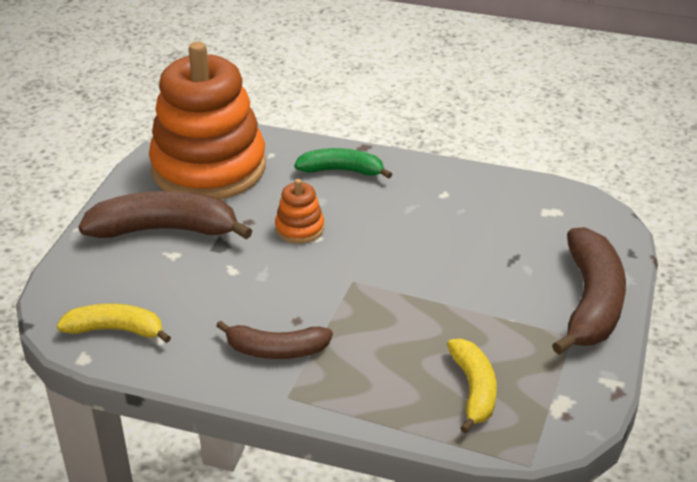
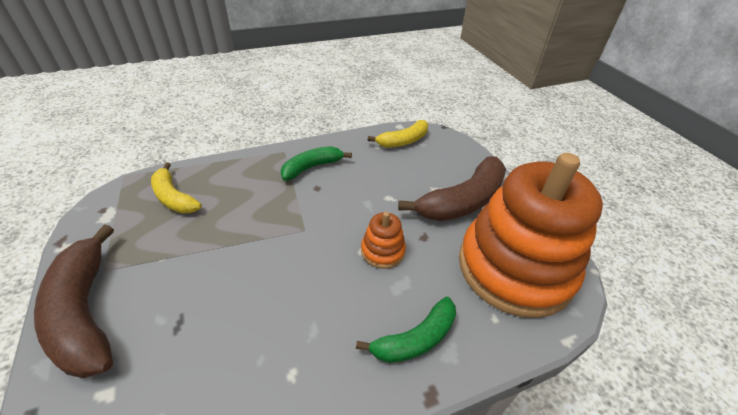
camera: 140 degrees right, 5 degrees up
brown banana [216,320,333,359] -> green banana [281,146,352,180]

